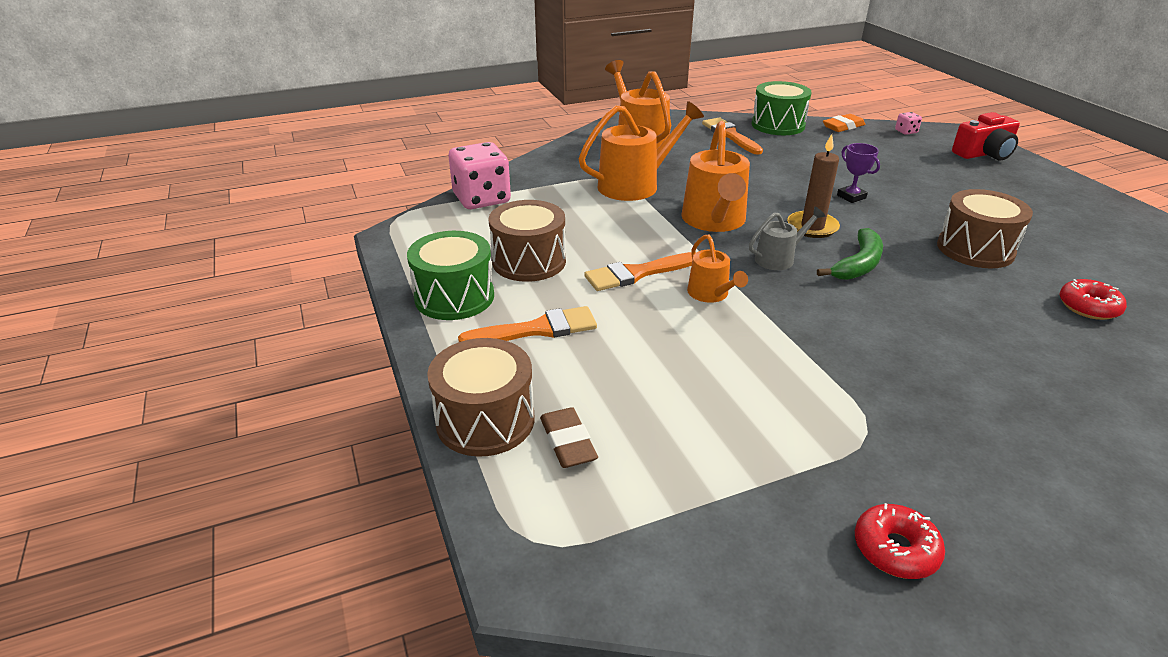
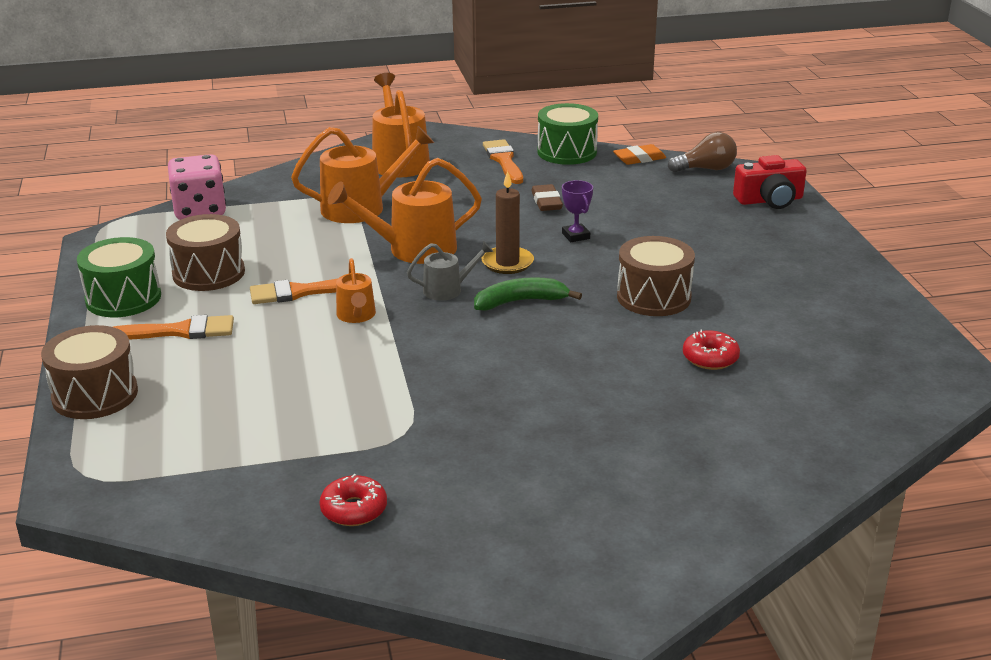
camera: 10 degrees right, 5 degrees down
brown eraser [540,407,598,468] -> brown eraser moved to [531,184,563,211]
orange watering can [681,121,750,232] -> orange watering can turned 60 degrees clockwise [328,158,482,264]
green banana [817,228,883,280] -> green banana turned 150 degrees counterclockwise [474,277,582,311]
pink dice [895,112,922,135] -> brown light bulb [668,132,737,173]

